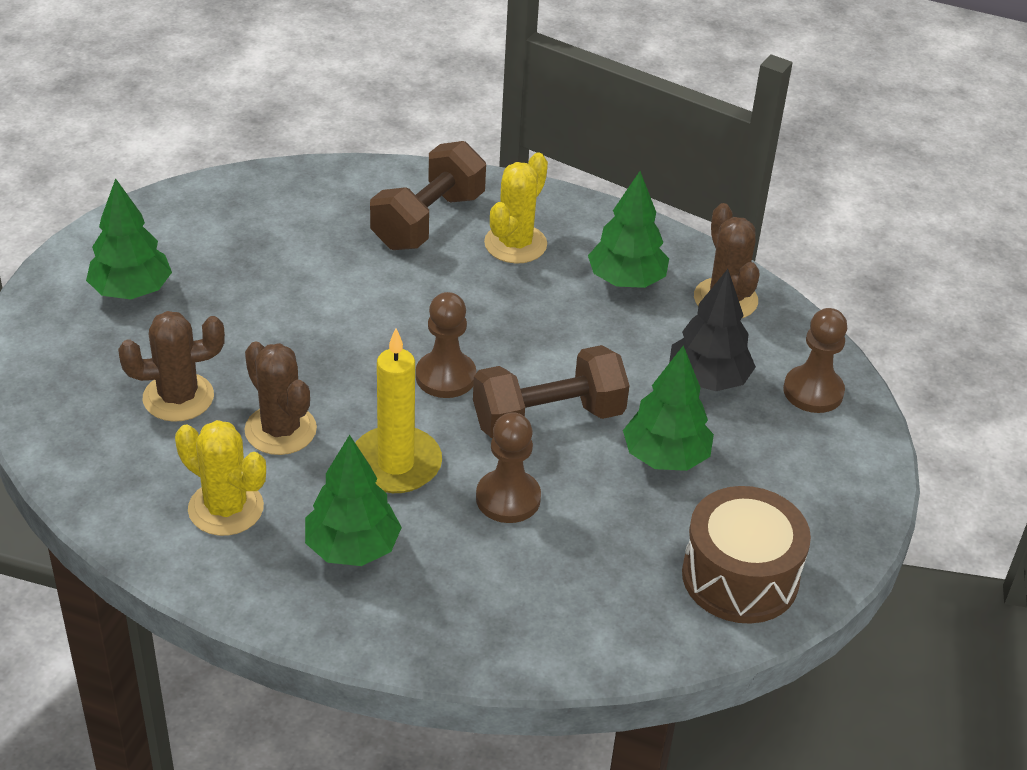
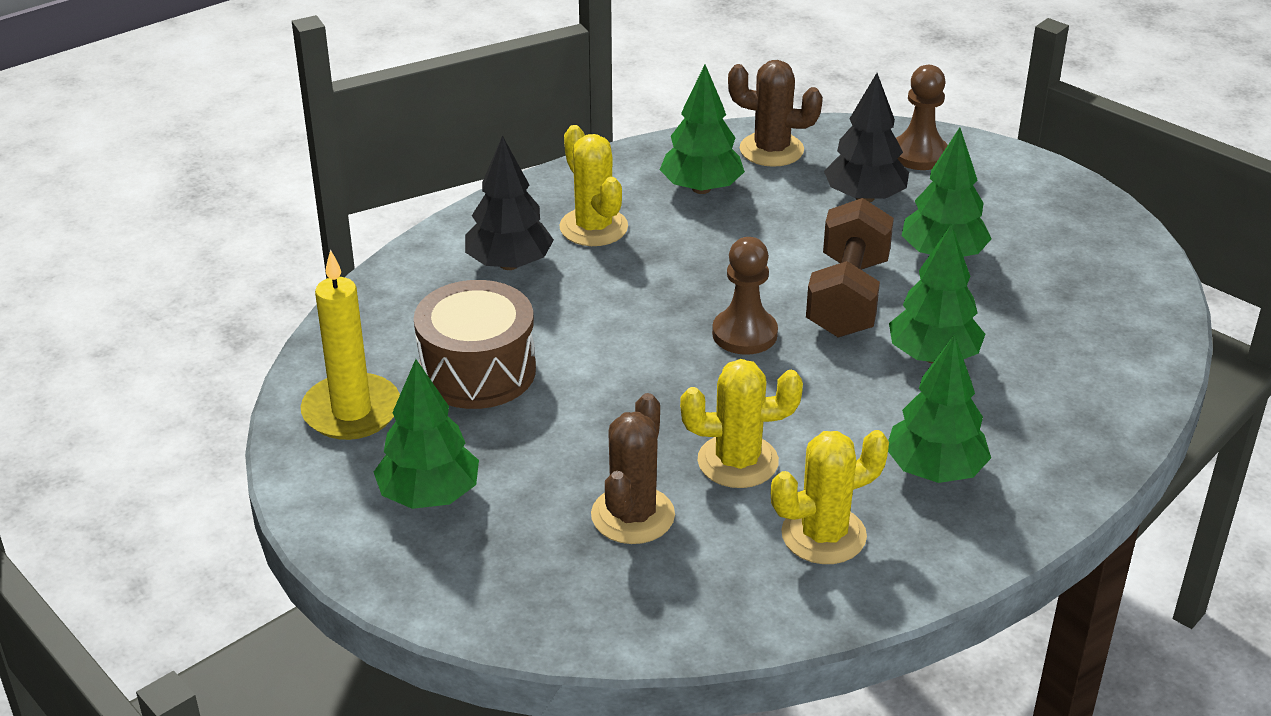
camera: 55 degrees left, 5 degrees down
brown cactus [244,342,317,455] -> yellow cactus [680,359,803,488]
yellow candle [355,329,442,493] -> yellow candle moved to [301,250,400,440]
brown dumbbell [370,141,486,250] -> black tree [465,135,554,270]
brown pawn [476,412,541,523] -> green tree [889,224,985,363]
brown drum [682,486,811,624] -> brown drum moved to [414,280,536,409]

